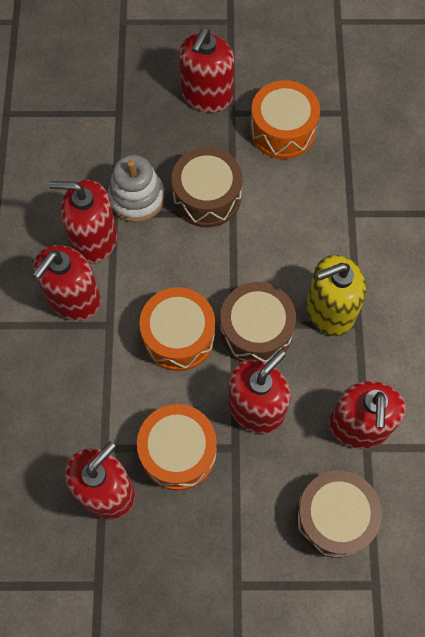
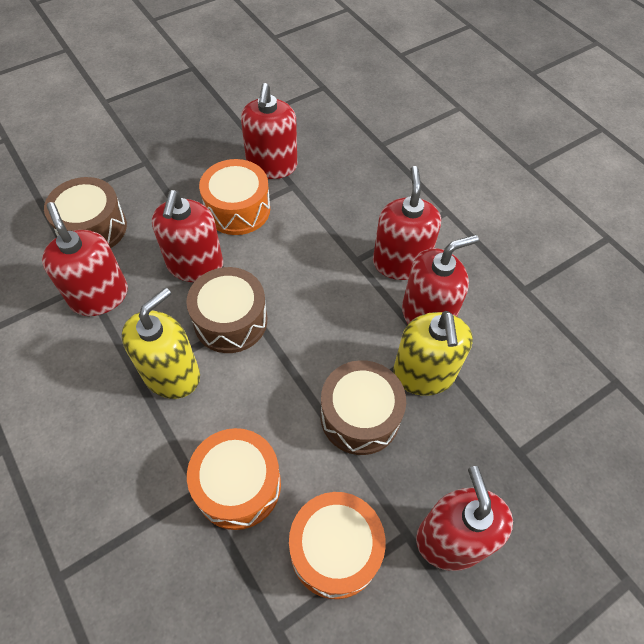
camera: 145 degrees right, 10 degrees down
white stacking toy [108,155,165,222] -> yellow soap dispenser [393,311,473,396]
orange drum [139,287,215,371] -> orange drum moved to [187,428,281,530]

